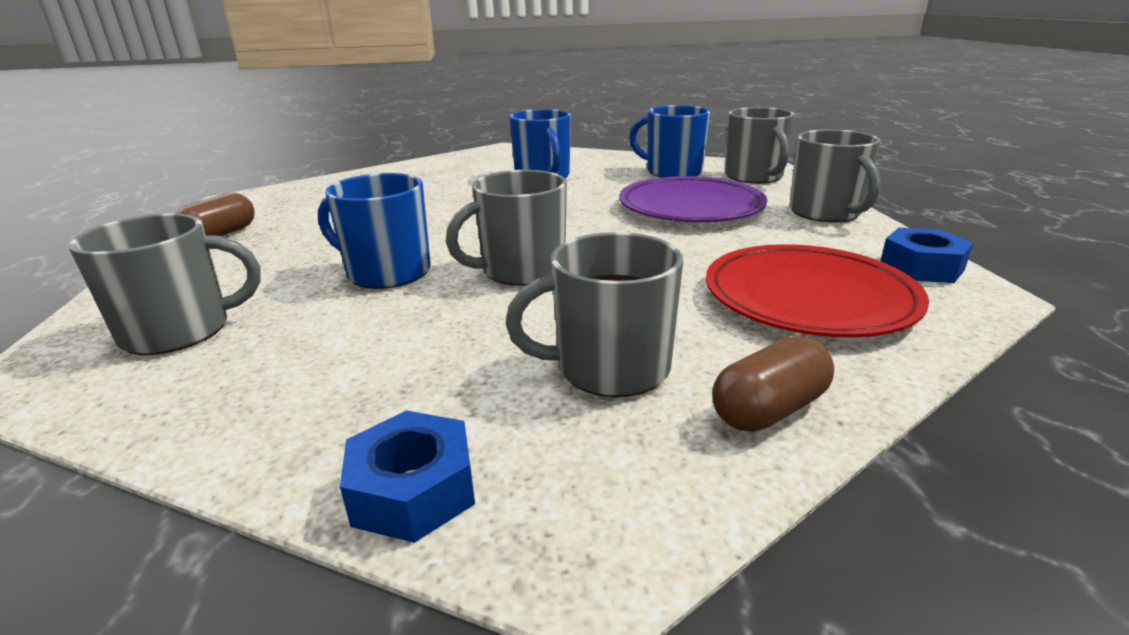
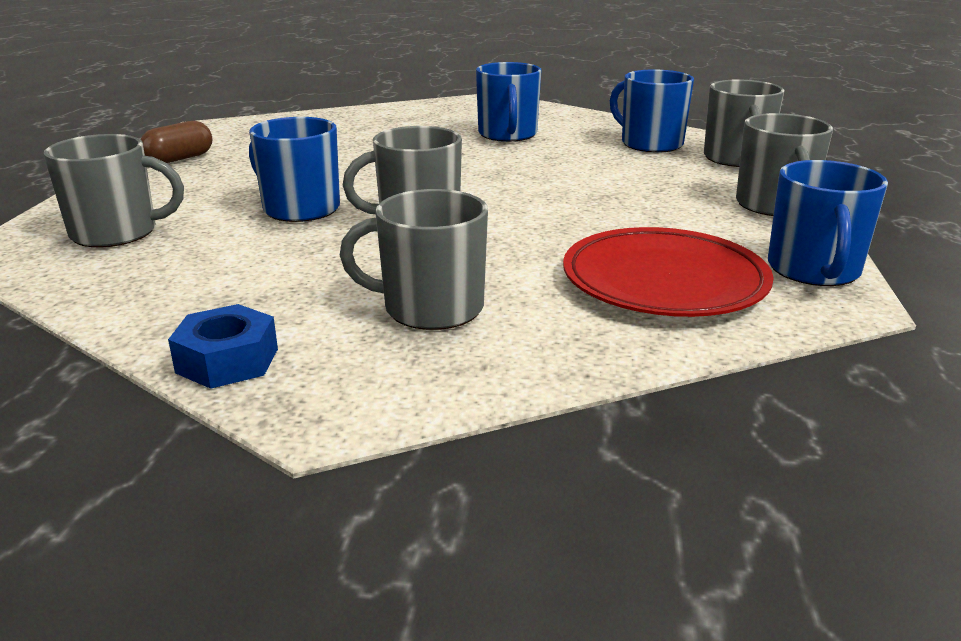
camera: 15 degrees right, 0 degrees up
purple plate [619,176,767,222] -> none
brown capsule [712,336,834,432] -> none
blue nut [881,228,973,283] -> blue mug [768,160,888,286]

